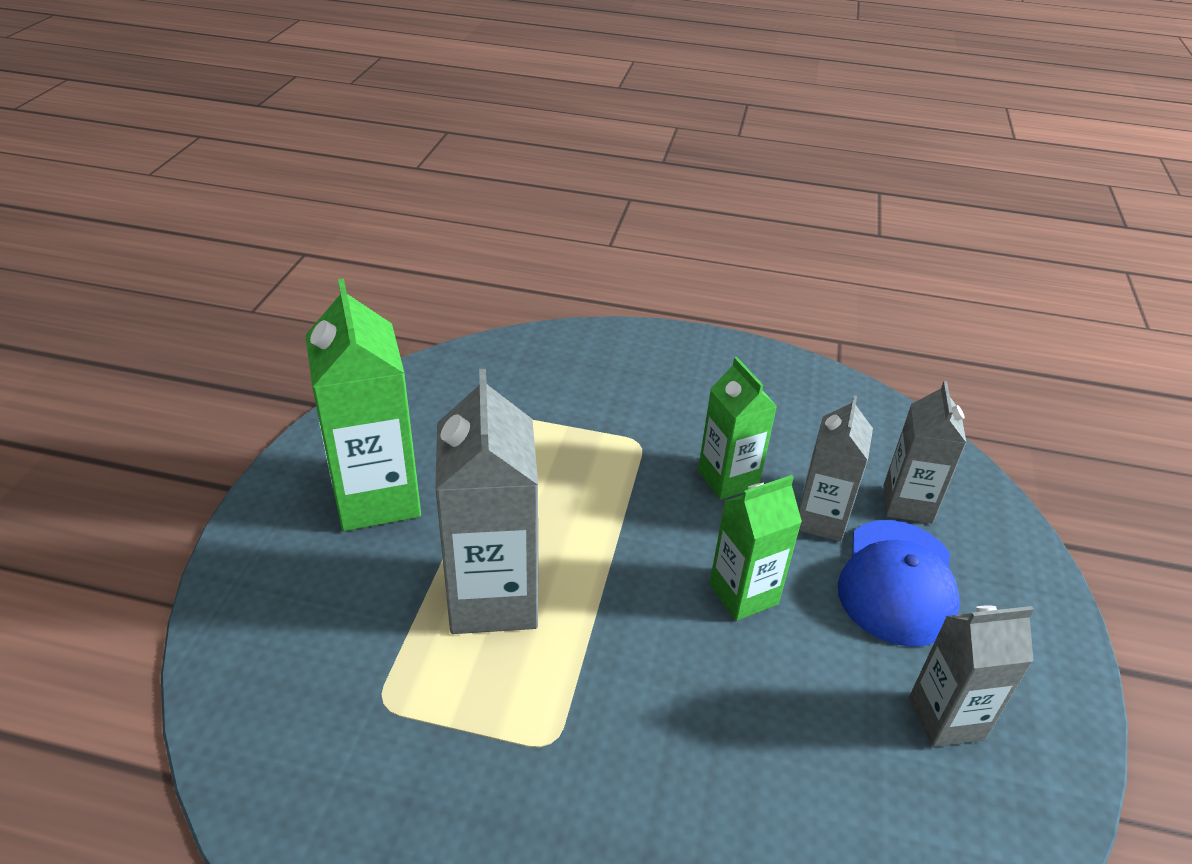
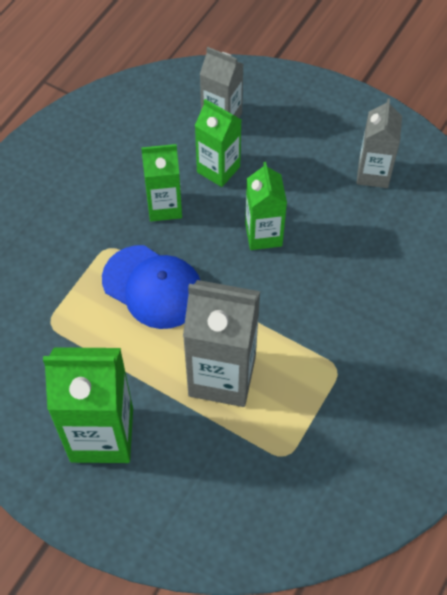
camera: 70 degrees left, 20 degrees up
grey carton [799,395,873,542] -> green carton [195,99,241,187]
blue cap [838,520,960,647] -> blue cap moved to [102,245,201,329]

